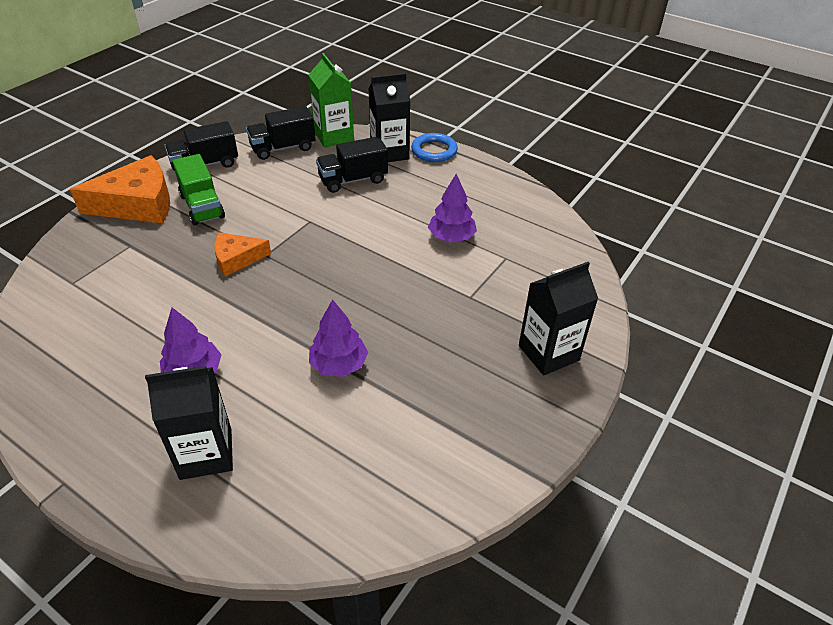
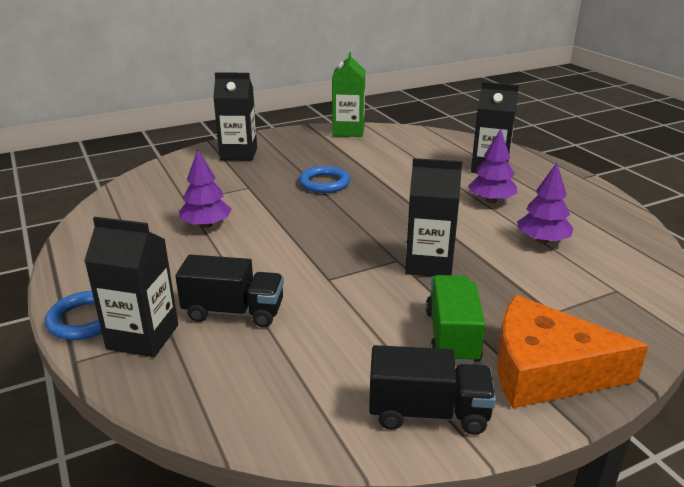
camera: 150 degrees left, 15 degrees down
orange cheese [214,232,271,276] -> black carton [405,158,462,277]
black truck [246,106,316,160] -> none
green carton [308,53,354,147] -> green carton moved to [332,51,365,137]
purple tree [309,299,368,377] -> purple tree moved to [517,163,573,244]
none -> blue ring [299,166,350,193]

